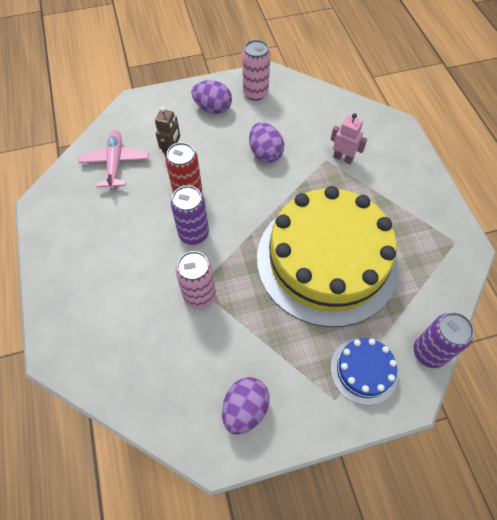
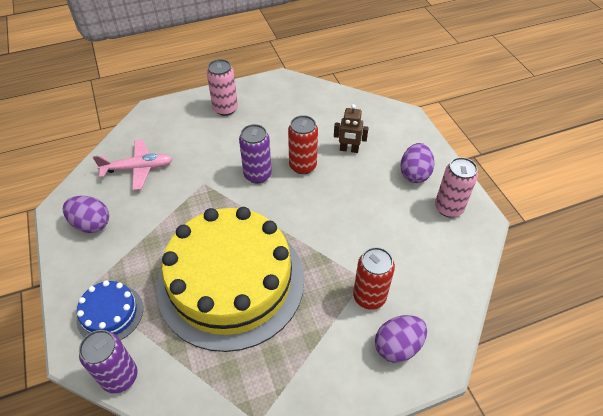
camera: 85 degrees right, 10 degrees down
pink plane [78,130,149,190] -> pink plane moved to [93,139,173,190]
pink can [176,251,216,309] -> pink can moved to [207,59,238,116]
purple egg [249,122,284,163] -> purple egg moved to [375,315,427,363]
pink robot [331,113,367,164] -> red can [353,247,395,310]

